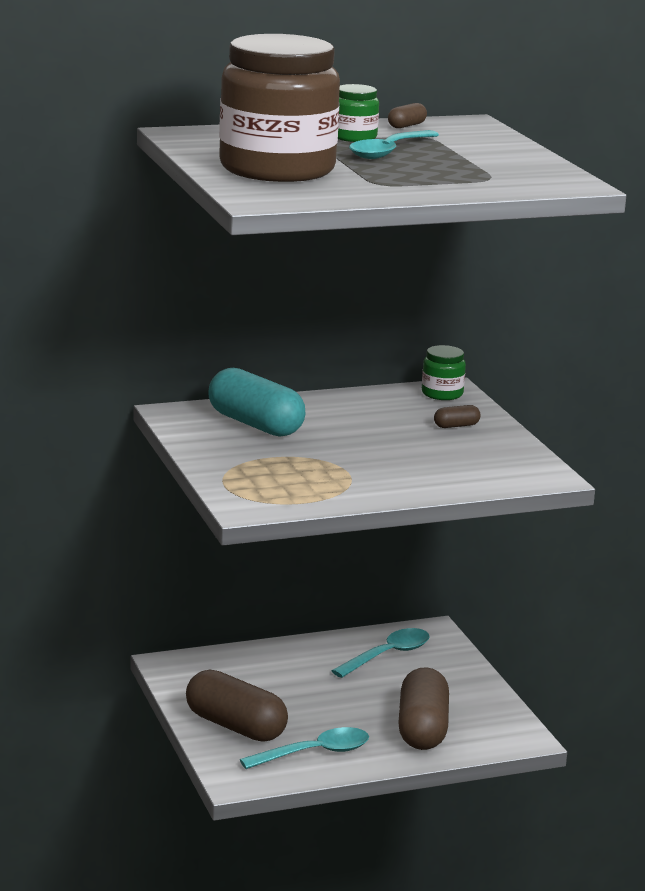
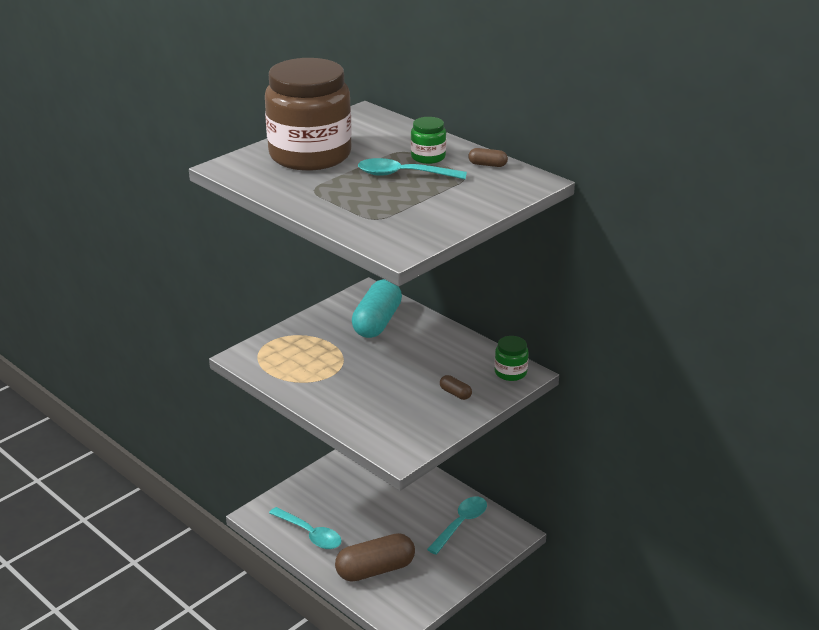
camera: 65 degrees right, 10 degrees up
brown capsule [186,670,288,742] -> none
turquoise spoon [332,628,430,678] -> turquoise spoon turned 75 degrees counterclockwise [427,497,487,555]

